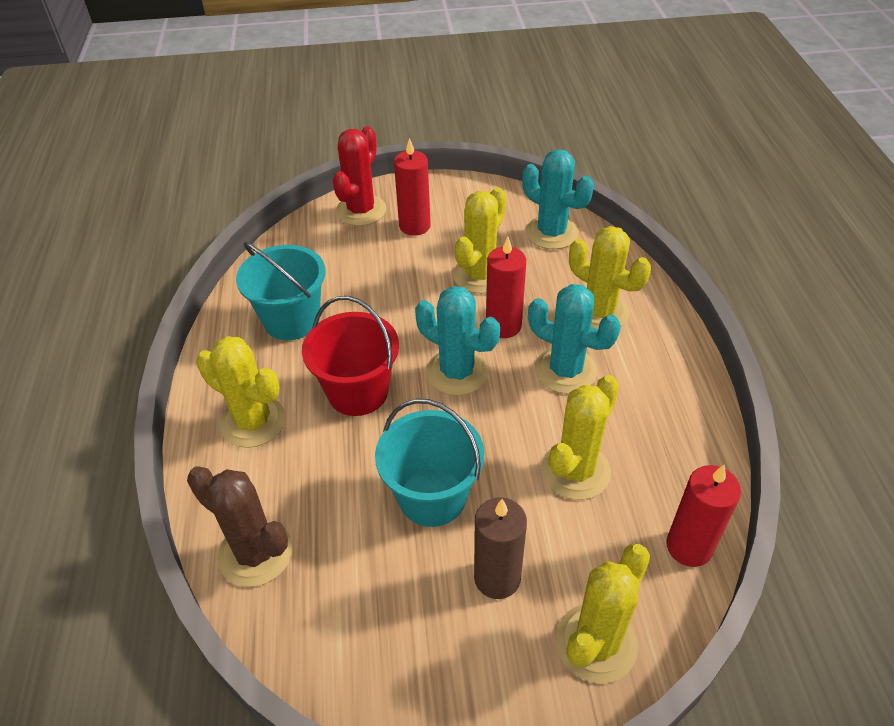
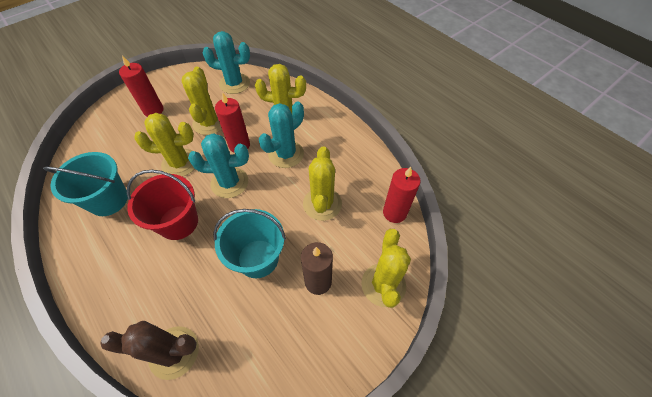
camera: 35 degrees left, 10 degrees up
yellow cactus [196,336,285,448] -> yellow cactus moved to [134,113,195,177]
red cactus [333,126,386,226] -> none
turquoise cactus [528,284,621,394] -> turquoise cactus turned 45 degrees counterclockwise [259,101,304,168]

